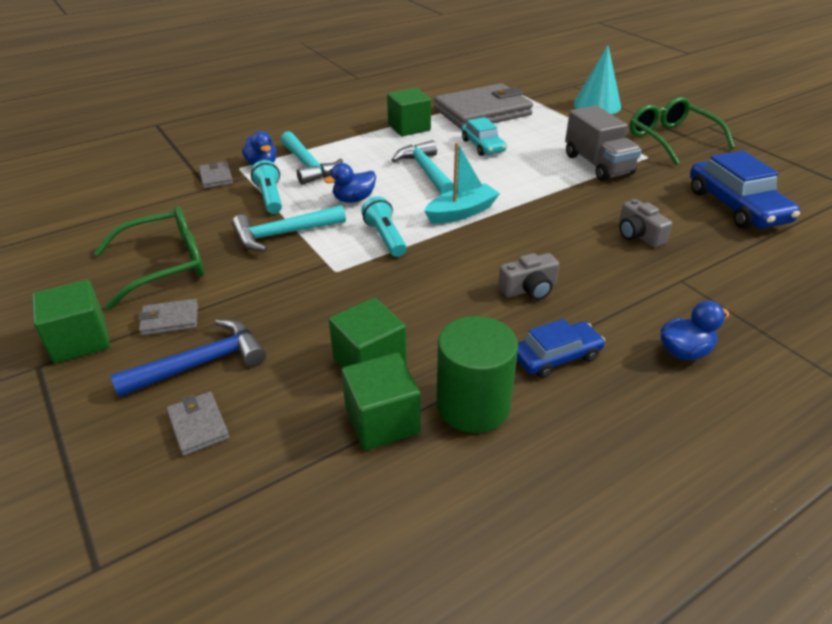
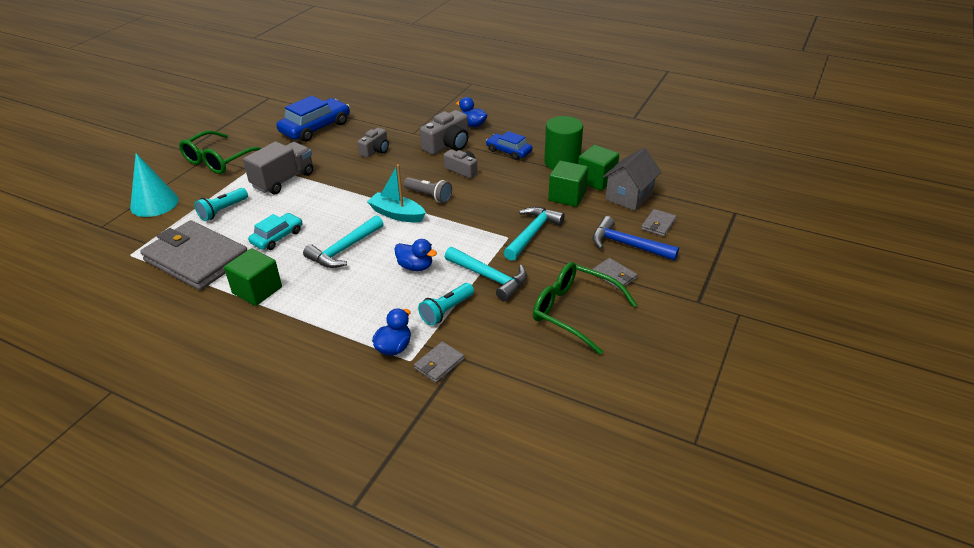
camera: 120 degrees left, 0 degrees up
green cube [32,280,110,363] -> none
turquoise hammer [281,131,343,185] -> turquoise hammer moved to [504,207,565,261]
turquoise flashlight [361,197,407,257] -> turquoise flashlight moved to [195,188,248,221]
none -> grey flashlight [404,177,452,203]
none -> grey camera [420,110,468,155]
none -> grey house [603,148,661,211]

